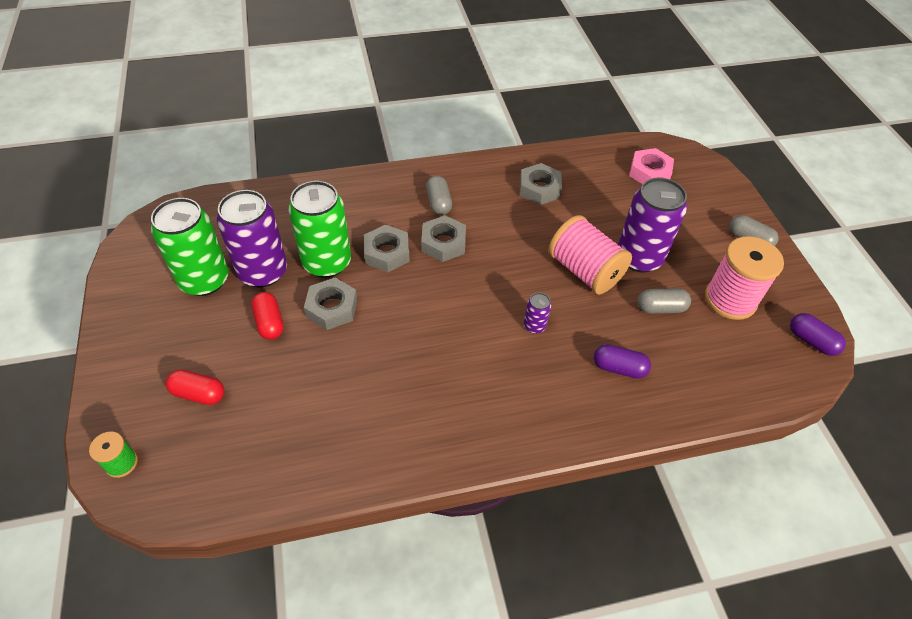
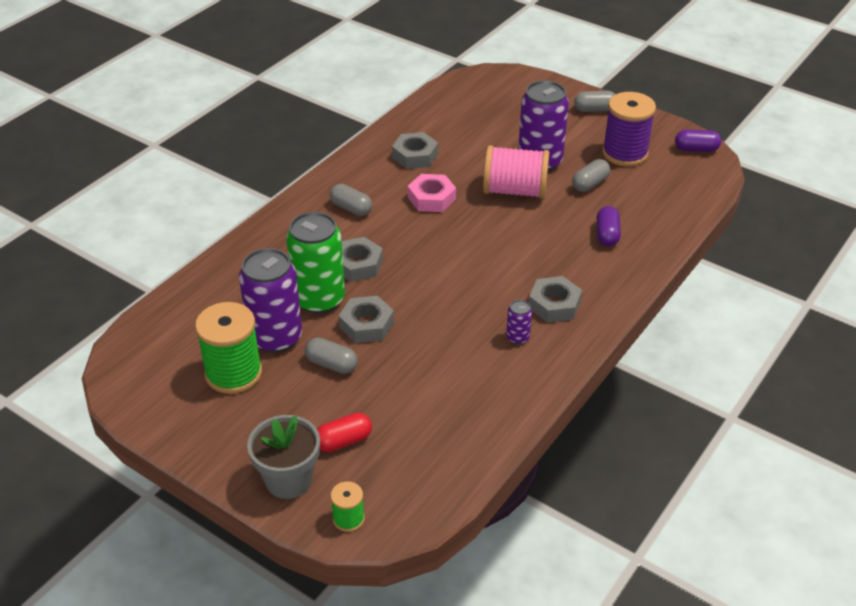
camera: 40 degrees left, 10 degrees down
green can [151,198,229,296] -> green spool [195,302,262,394]
red capsule [251,292,284,340] -> grey capsule [305,338,358,374]
grey nut [421,215,466,262] -> grey nut moved to [529,276,582,323]
purple can [524,293,551,334] -> purple can moved to [506,300,532,344]
purple capsule [594,344,651,379] -> purple capsule turned 60 degrees counterclockwise [597,206,621,246]
pink nut [629,148,674,184] -> pink nut moved to [408,174,456,212]
pink spool [705,236,784,320] -> purple spool [602,92,656,166]
none -> grey flower pot [247,415,320,499]

